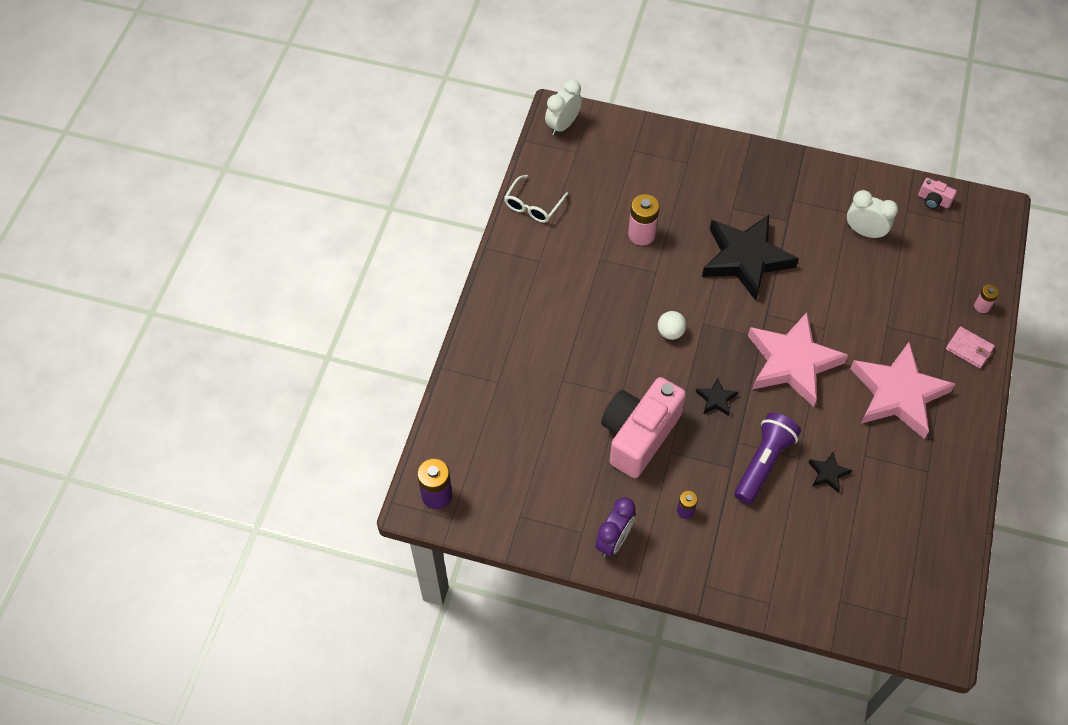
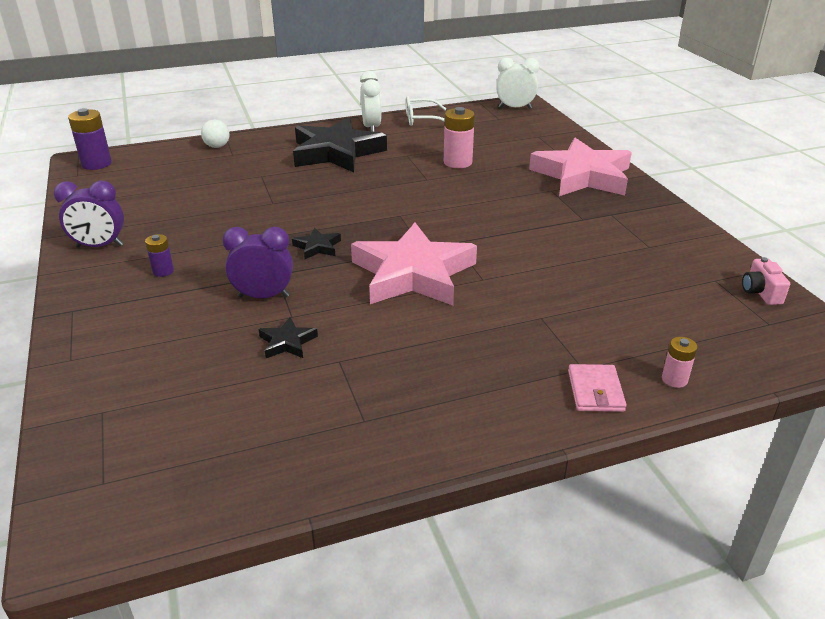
camera: 55 degrees right, 25 degrees down
pink camera [601,377,686,478] -> none
white ball [658,311,686,340] -> white ball moved to [201,120,230,148]
black star [702,215,799,301] -> black star moved to [293,117,387,173]
purple flashlight [734,413,801,504] -> purple clock [223,227,293,298]
white clock [847,190,898,239] -> white clock moved to [360,71,381,132]
pink star [850,342,955,439] -> pink star moved to [529,138,632,196]

